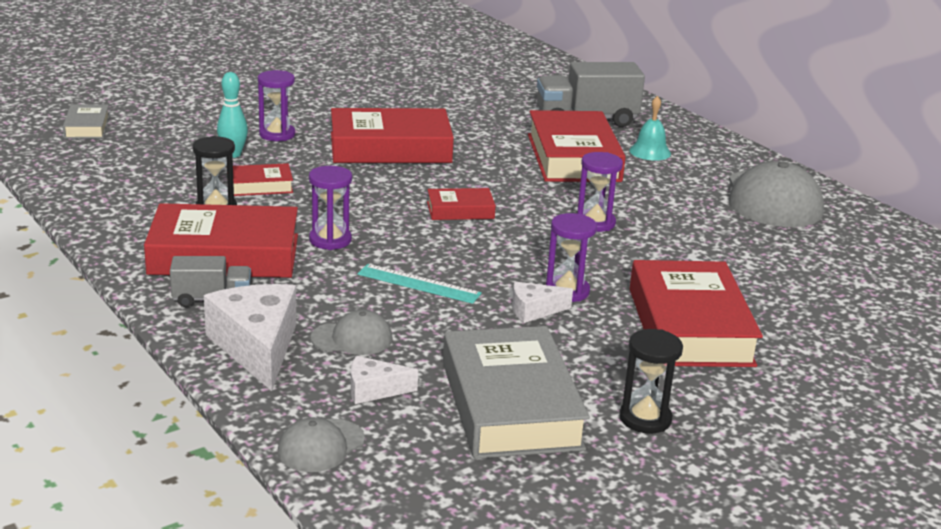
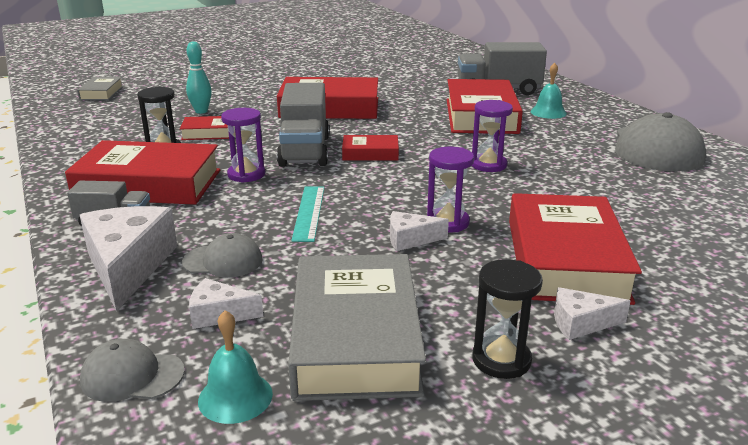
camera: 10 degrees right, 0 degrees up
purple hourglass [258,70,295,141] -> none
grey cap [278,417,365,472] -> grey cap turned 45 degrees clockwise [80,339,185,402]
turquoise ruler [358,264,482,304] -> turquoise ruler turned 60 degrees clockwise [291,186,325,242]
none -> turquoise bell [198,310,273,424]
none -> grey truck [277,83,329,167]
none -> white cheese [554,287,630,340]

